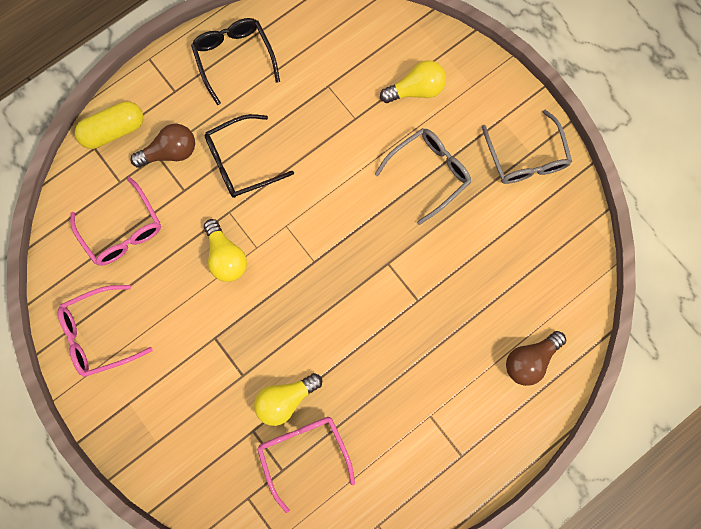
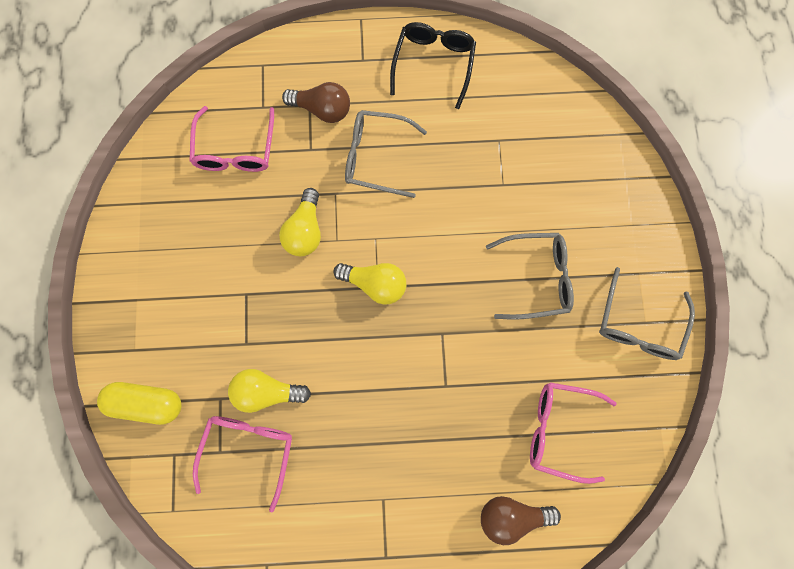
camera: 35 degrees right, 0 degrees up
pink glasses [58,285,153,377] -> pink glasses moved to [530,382,617,484]
yellow capsule [75,101,143,149] -> yellow capsule moved to [97,382,181,425]
black glasses [205,114,294,198] -> grey glasses [345,110,427,198]
yellow light bulb [380,60,446,103] -> yellow light bulb moved to [333,263,406,305]

